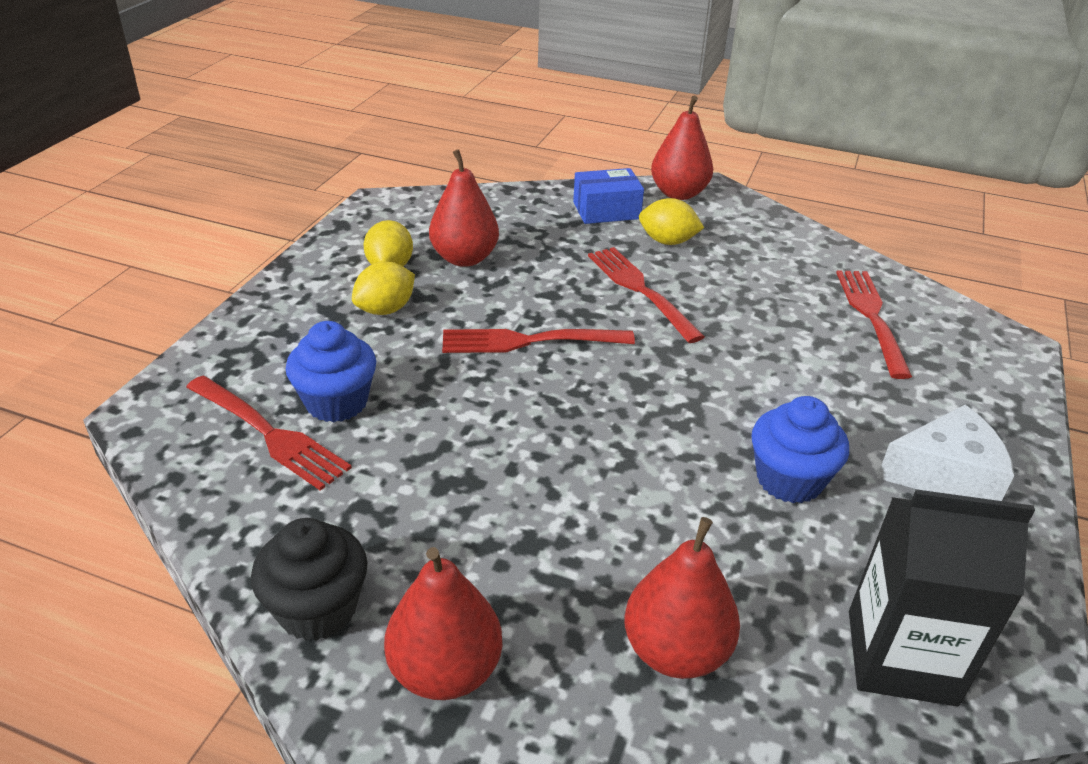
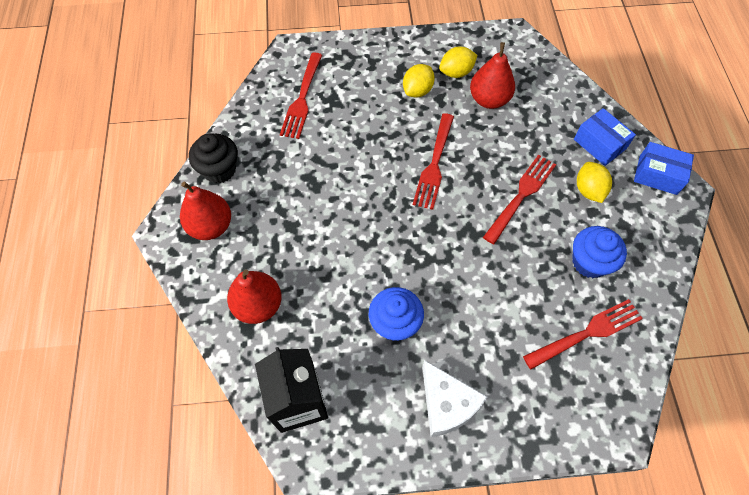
camera: 65 degrees right, 25 degrees up
blue cupcake [286,321,376,422] -> blue cupcake moved to [572,226,627,278]
yellow lemon [352,262,415,315] -> yellow lemon turned 75 degrees counterclockwise [403,64,435,98]
red fork [442,329,635,353] -> red fork turned 135 degrees counterclockwise [413,113,454,210]
red pear [651,96,713,200] -> blue box [634,142,694,195]

